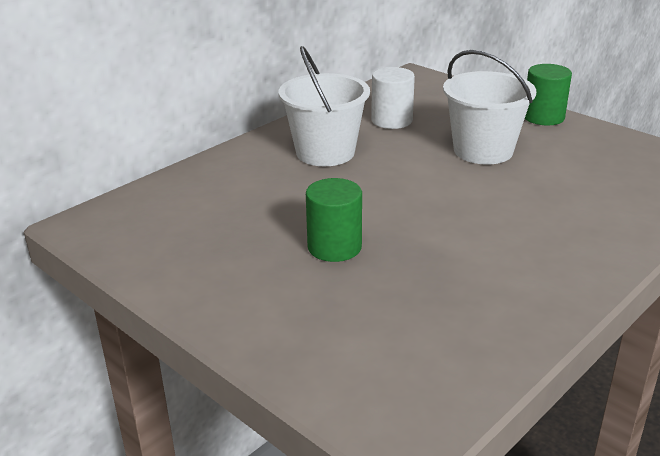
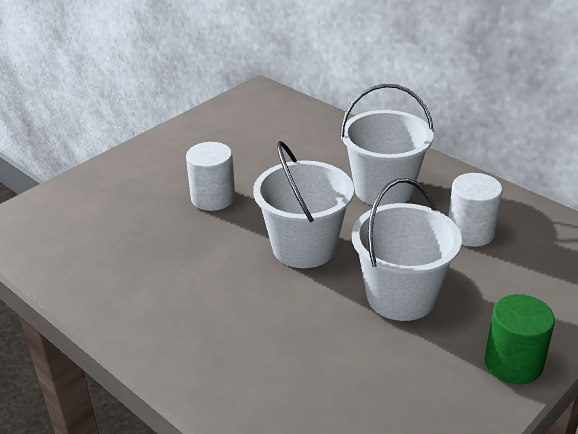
camera: 90 degrees right, 5 degrees up
green cylinder [306,178,362,262] -> white cylinder [186,142,235,211]
none -> white bucket [253,141,354,268]

